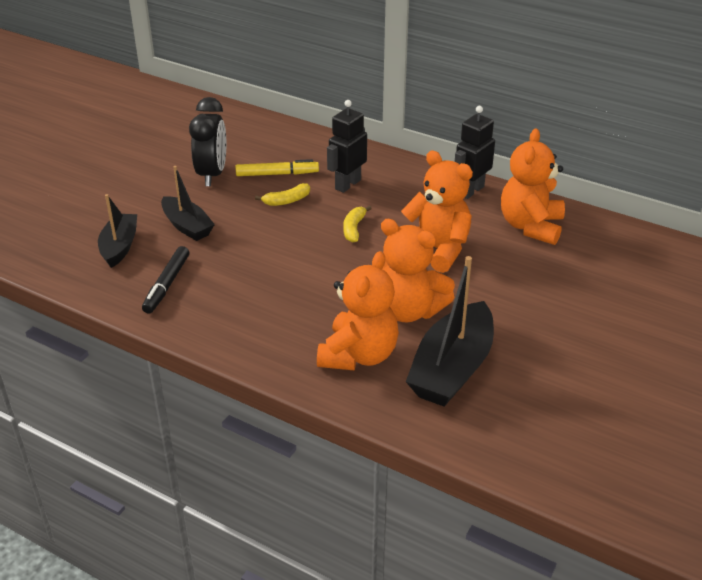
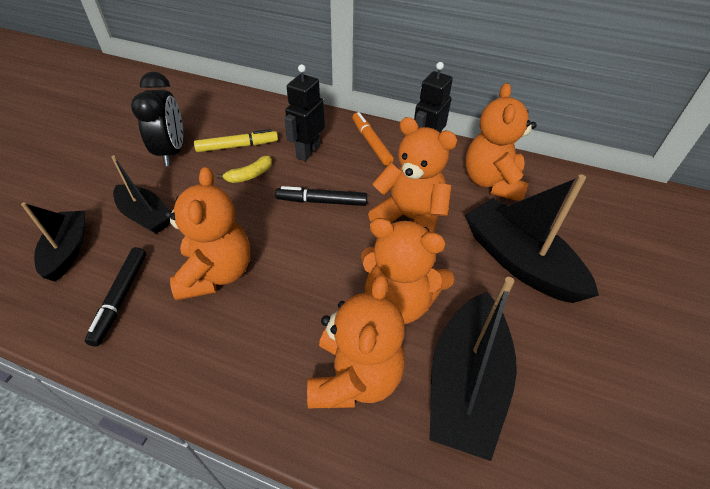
camera: 10 degrees left, 10 degrees up
yellow banana [343,205,372,242] -> black marker [275,186,368,206]
none -> orange teddy bear [164,167,250,301]
none -> orange marker [352,112,394,166]
none -> black boat [465,174,599,303]

